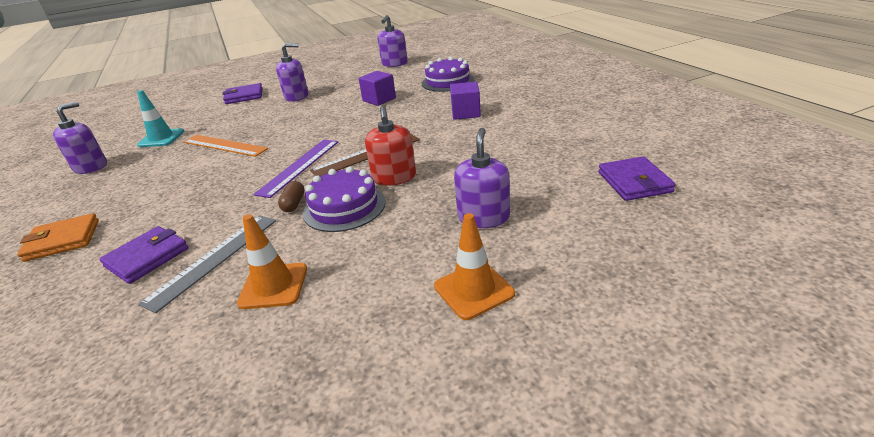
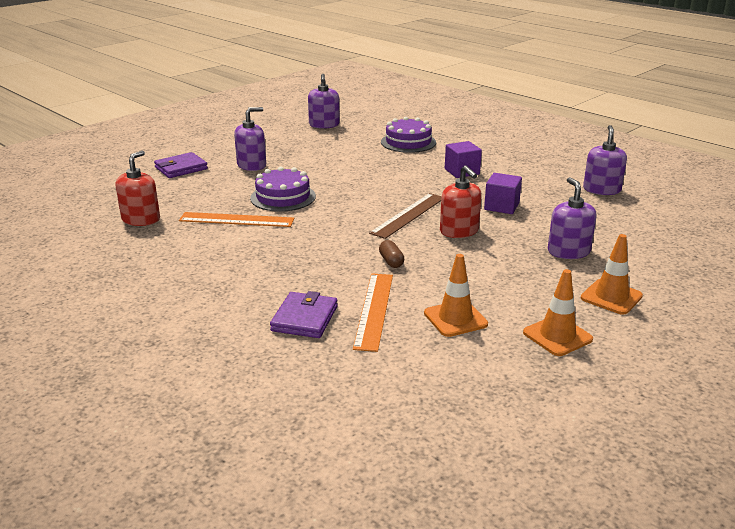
camera: 25 degrees left, 5 degrees down
orange wallet [17,213,99,262] -> none
purple soap dispenser [53,102,107,174] -> purple soap dispenser moved to [583,125,627,195]
turquoise traffic cone [137,90,184,147] -> red soap dispenser [116,151,160,226]
grey ruler [138,215,276,313] -> orange ruler [353,273,393,352]
purple ruler [253,140,338,198] -> none
purple cake [303,166,385,232] -> purple cake moved to [250,166,316,212]
purple cube [359,71,396,106] -> purple cube moved to [484,173,522,214]
purple wallet [598,156,676,201] -> none
none -> orange traffic cone [523,269,593,356]

